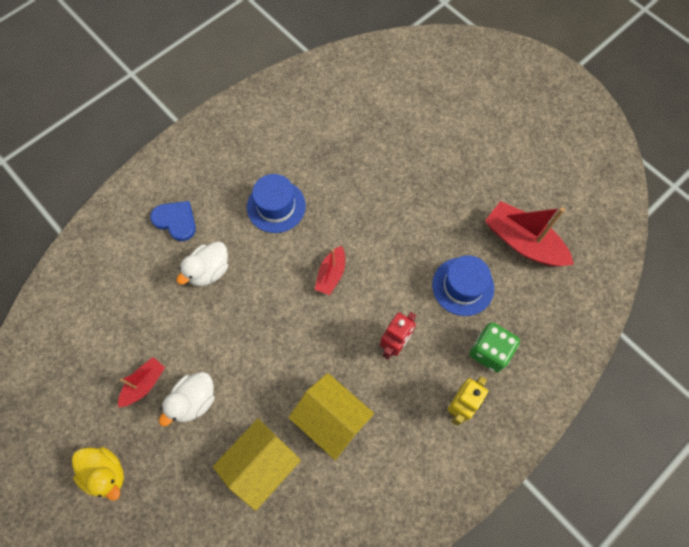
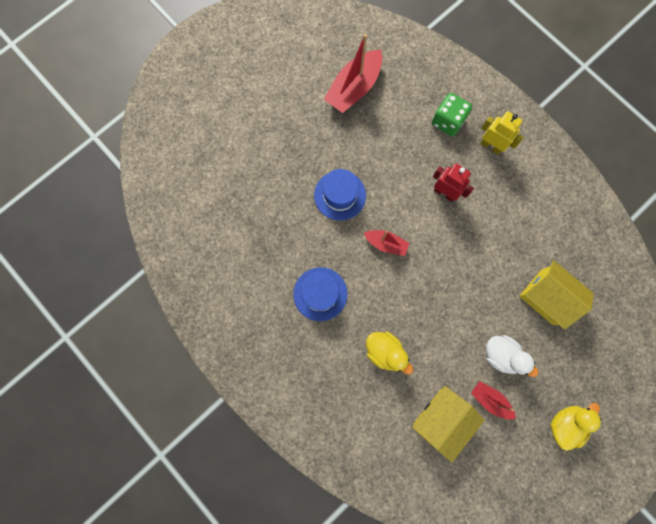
camera: 90 degrees left, 10 degrees up
blue heart [150,201,196,241] -> none
white duck [176,242,228,286] -> yellow duck [366,332,413,374]
yellow house [289,373,374,460] -> yellow house moved to [412,386,485,462]
blue hat [432,255,494,316] -> blue hat moved to [314,169,366,221]

